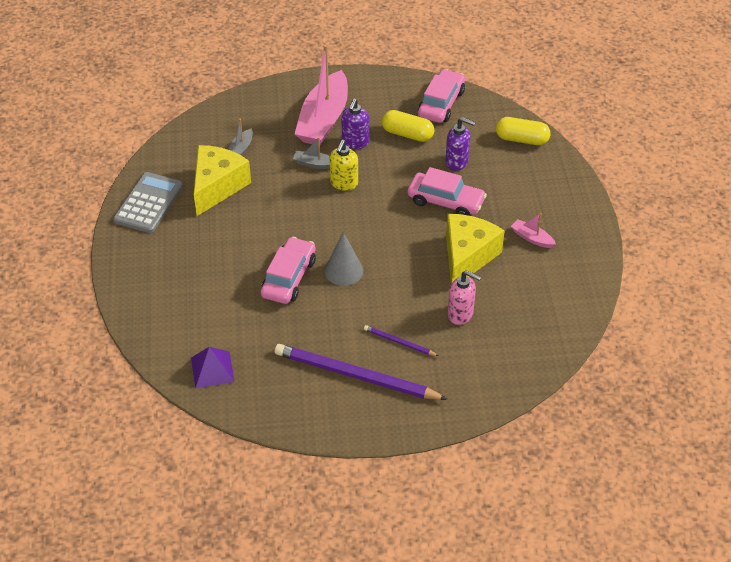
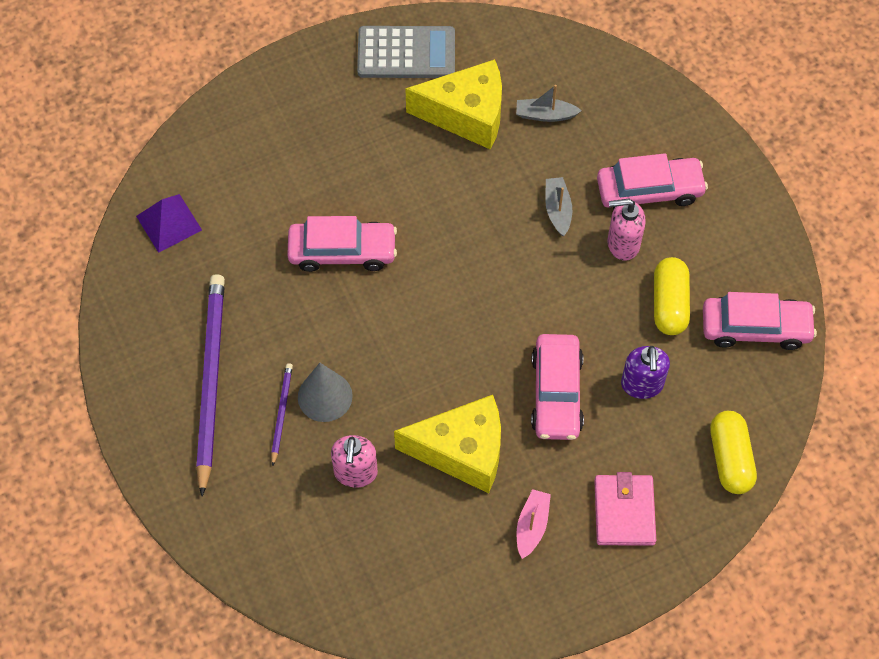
camera: 70 degrees right, 15 degrees up
pink boat [295,44,348,145] -> pink car [597,153,708,210]
grey cone [325,232,363,286] -> grey cone moved to [298,363,353,422]
yellow soap dispenser [329,140,358,191] -> none
purple soap dispenser [341,98,369,149] -> pink soap dispenser [607,198,646,261]
none -> pink wallet [594,472,656,546]

